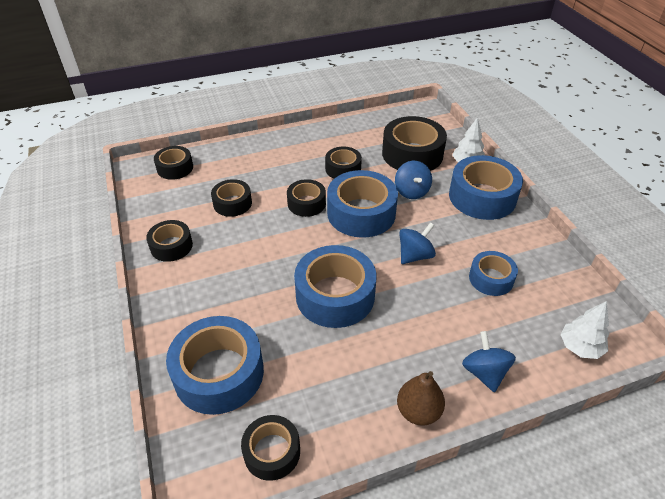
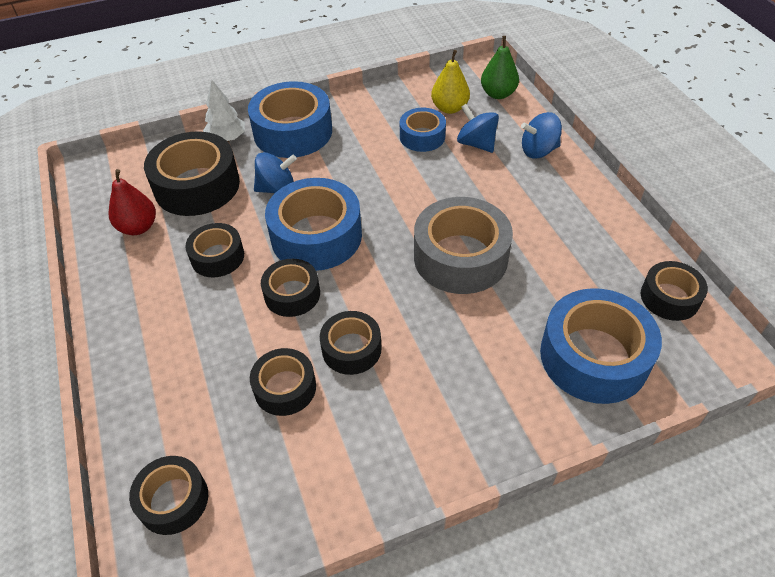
camera: 90 degrees left, 5 degrees up
black tape [146,220,193,262] -> black tape moved to [320,311,382,375]
blue tape [294,245,377,328] -> grey tape [414,197,513,294]
brown pear [397,371,445,426] -> none
blue spinning top [399,222,436,264] -> blue spinning top moved to [457,104,499,153]
white tree [560,301,609,359] -> green pear [481,36,519,99]
none -> red pear [108,169,156,235]
none -> yellow pear [431,50,470,114]

